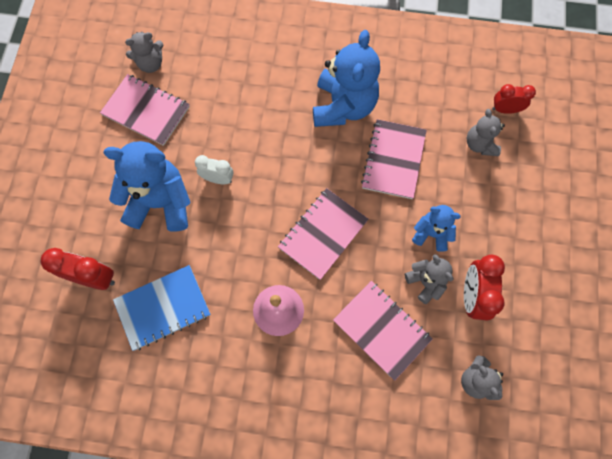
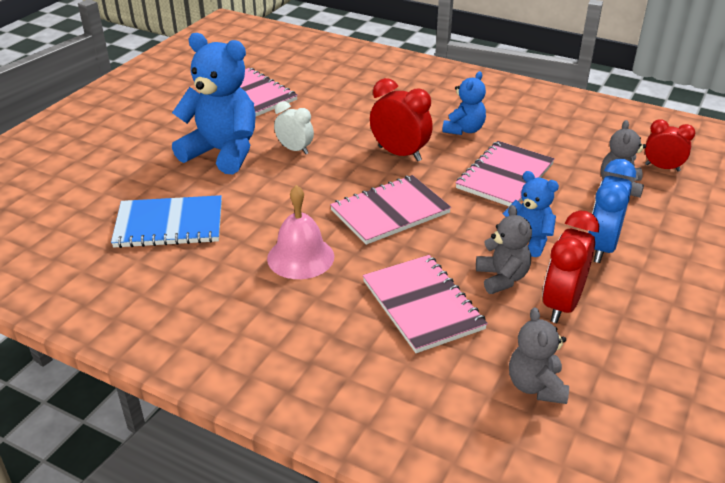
camera: 20 degrees right, 35 degrees down
red clock [41,248,115,290] -> red clock moved to [370,78,433,162]
grey teddy bear [125,32,163,73] -> none
blue teddy bear [313,30,380,127] -> blue teddy bear [442,71,486,135], size x0.54
none -> blue clock [588,159,636,263]

